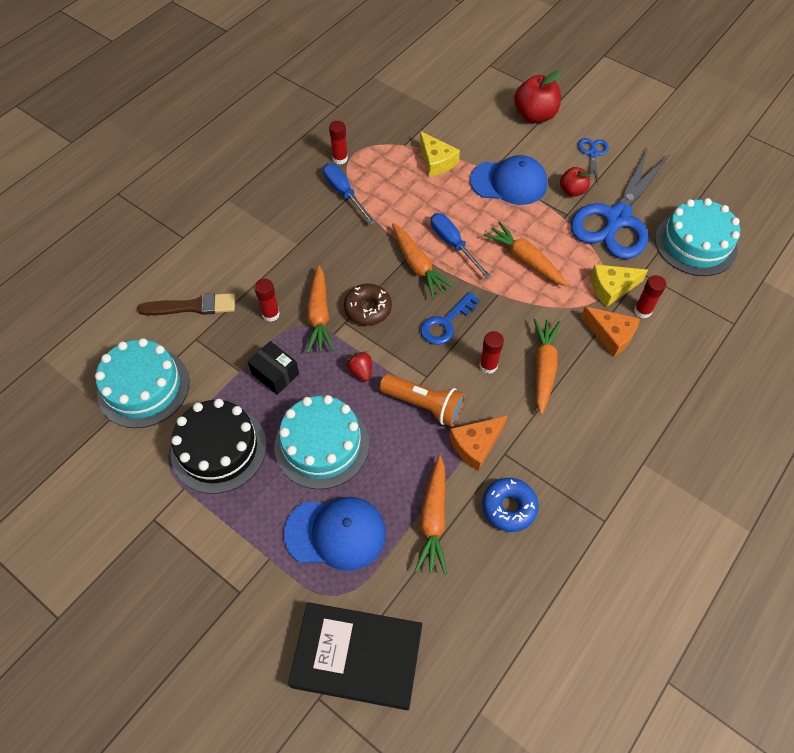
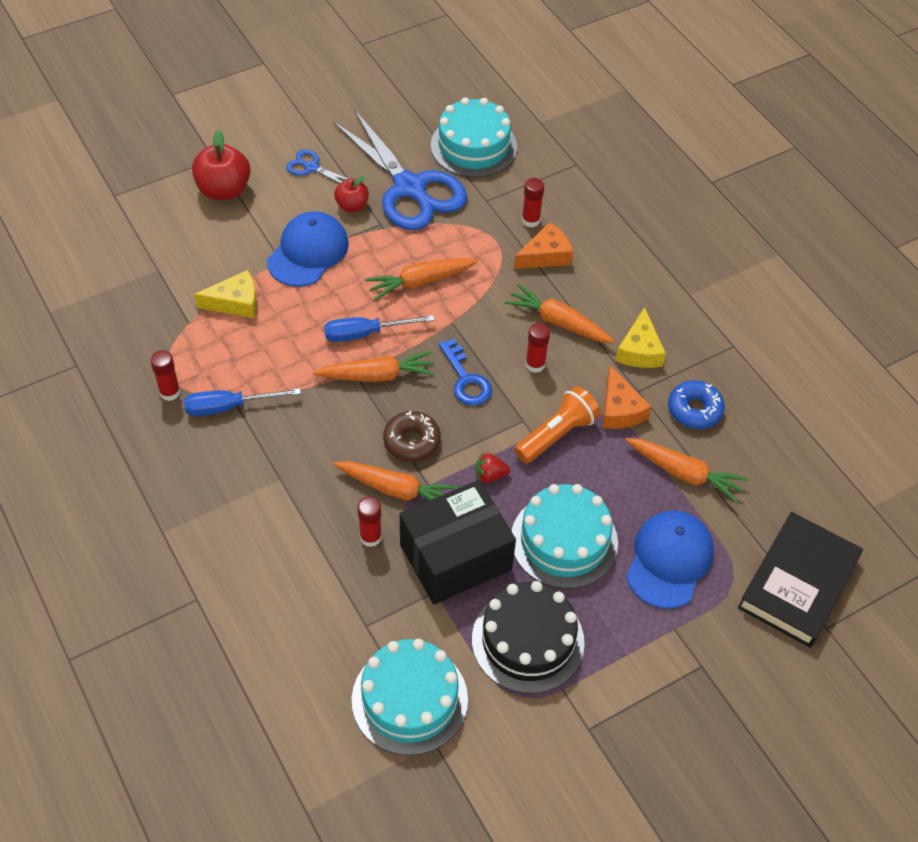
camera: 70 degrees left, 5 degrees down
brown brush [137,293,235,315] -> none
black box [247,341,299,395] -> black box [400,480,516,605], size x2.00
yellow cheese [591,264,648,307] -> yellow cheese moved to [616,307,666,368]

